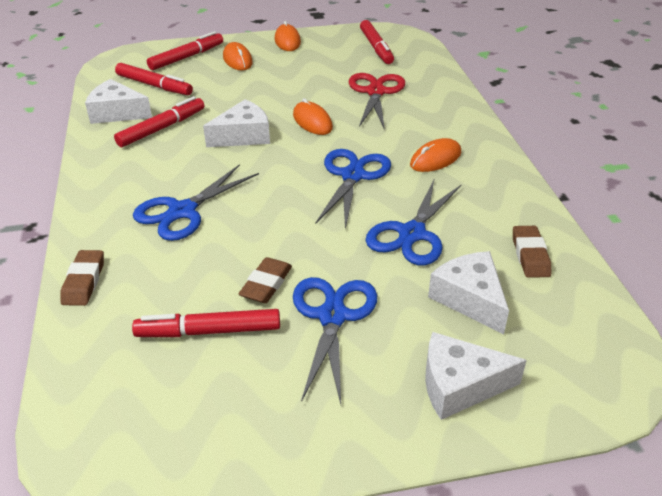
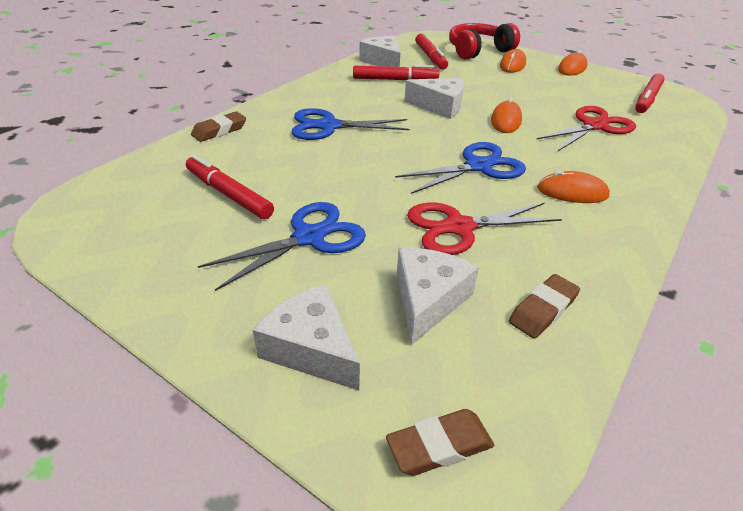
camera: 45 degrees right, 0 degrees up
red marker [147,31,223,70] -> red headphones [449,23,520,60]
brown eraser [239,257,292,303] -> brown eraser moved to [386,409,494,476]
blue scissors [365,180,461,265] -> red scissors [407,203,562,255]

